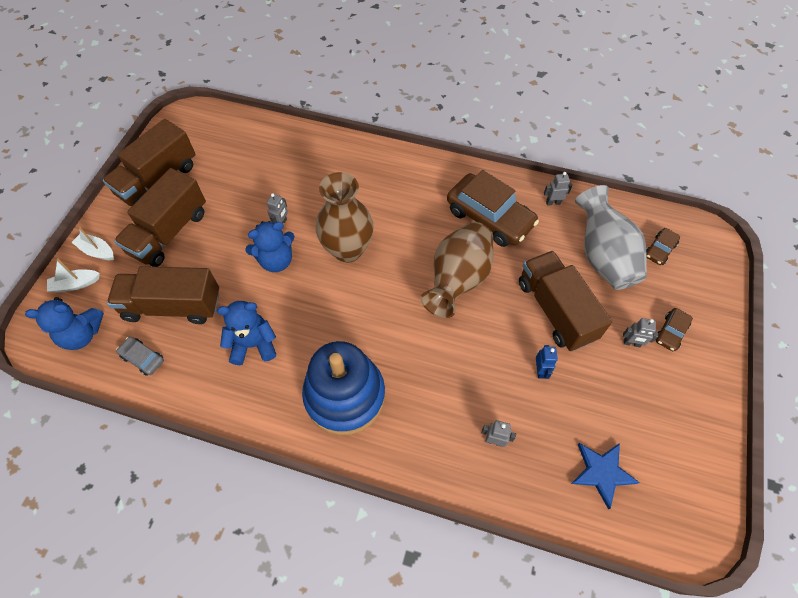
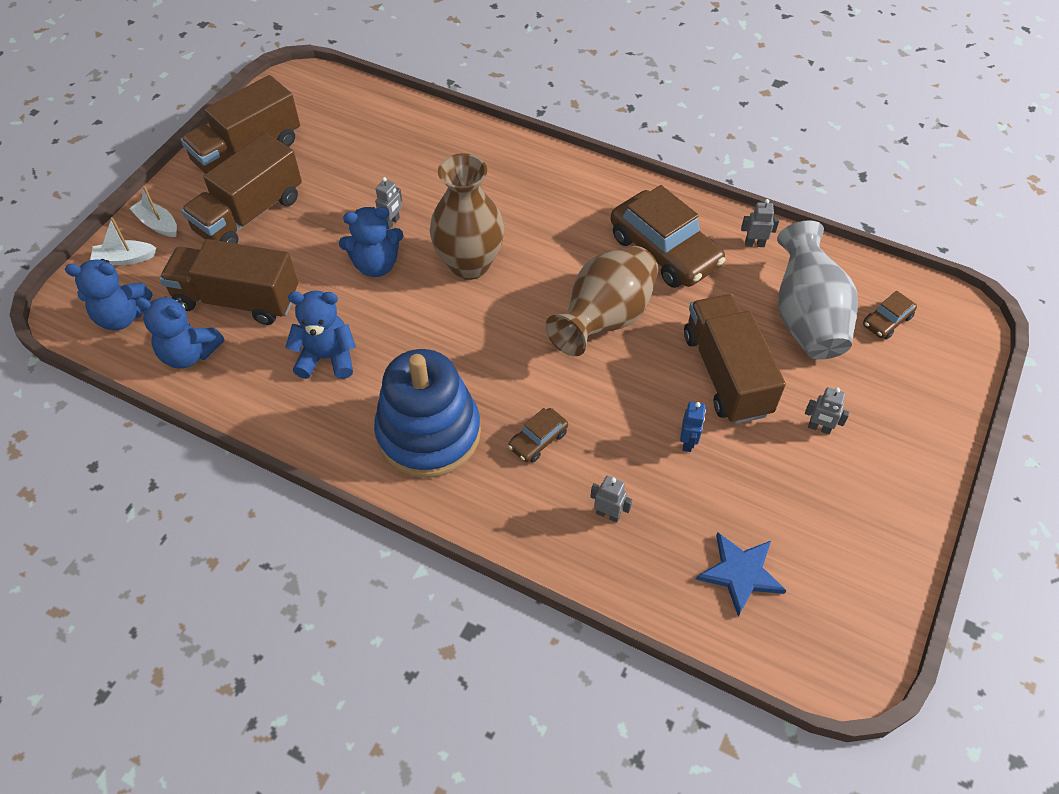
camera: 10 degrees right, 5 degrees down
grey car [116,337,164,376] -> blue teddy bear [135,296,225,368]
brown car [656,308,693,351] -> brown car moved to [508,408,568,462]

